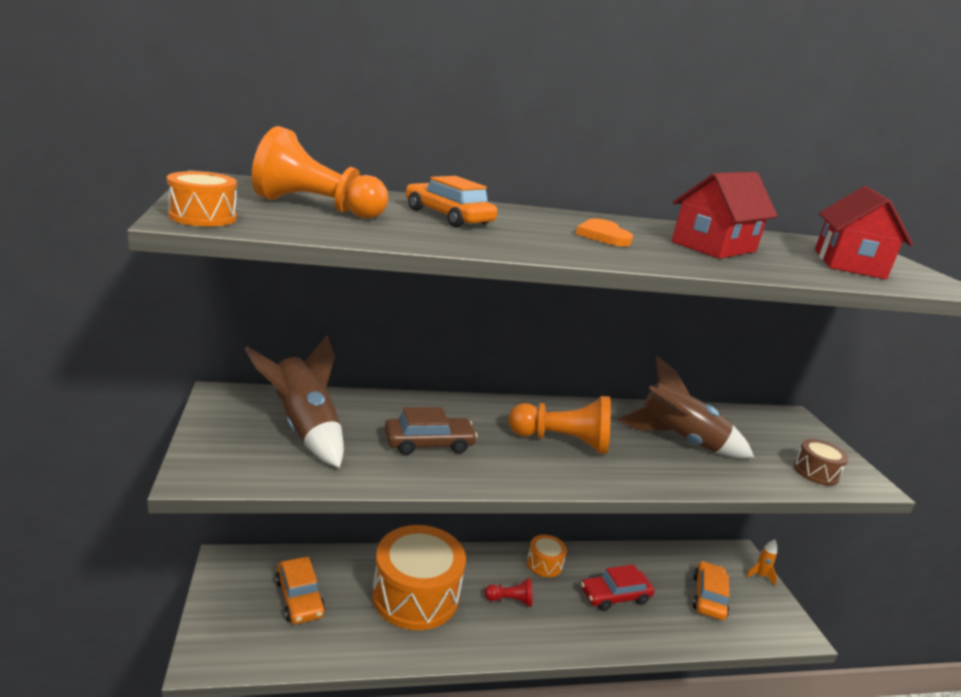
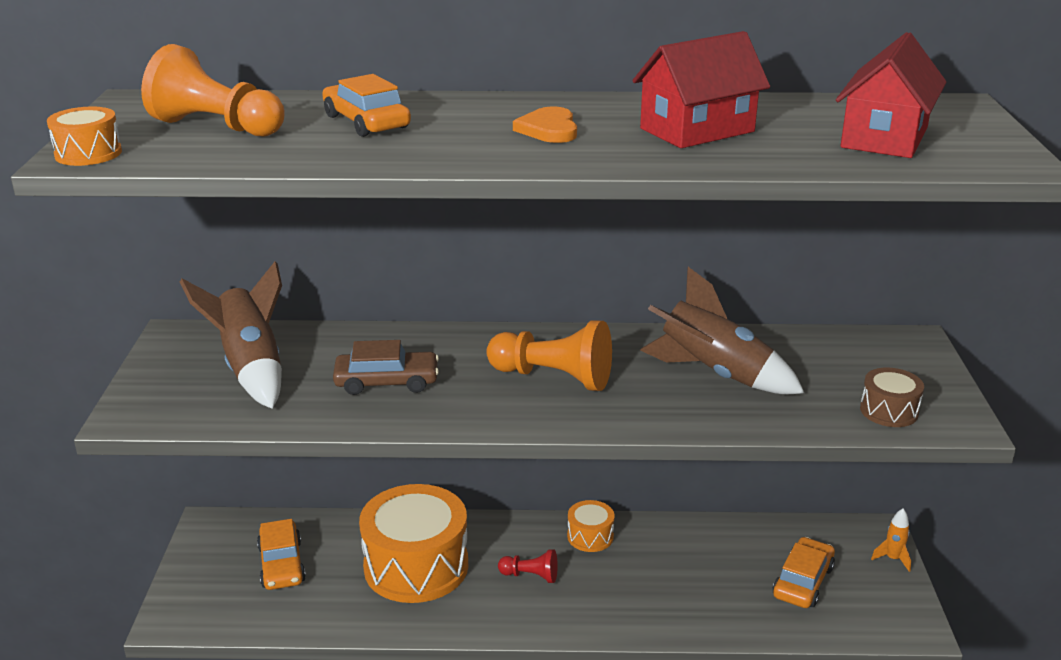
camera: 15 degrees right, 5 degrees up
red car [581,565,654,611] -> none

